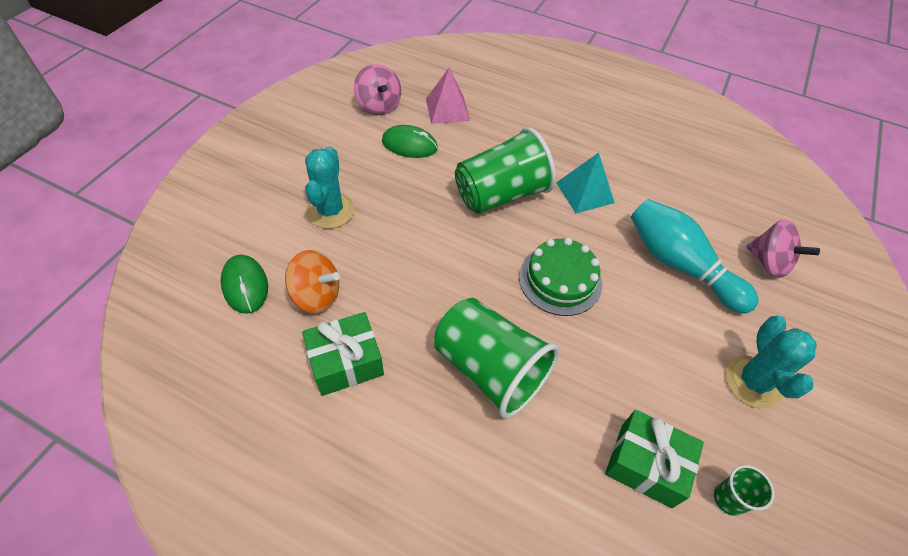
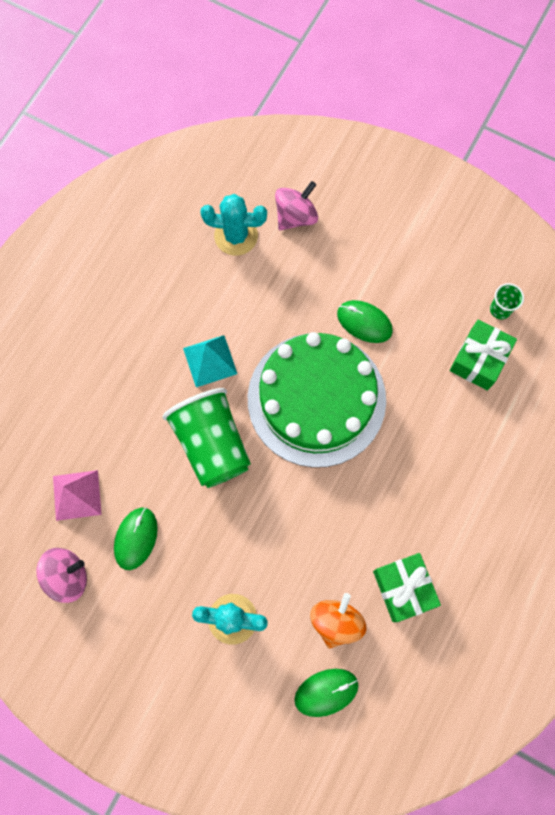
camera: 85 degrees left, 20 degrees up
green cup [434,298,559,419] -> none
green cake [519,237,602,316] -> green cake [248,332,386,468], size x1.85
turquoise bowling pin [631,199,759,313] -> none
turquoise cactus [725,316,817,408] -> turquoise cactus moved to [200,194,267,256]
none -> green mouse [337,300,393,343]

